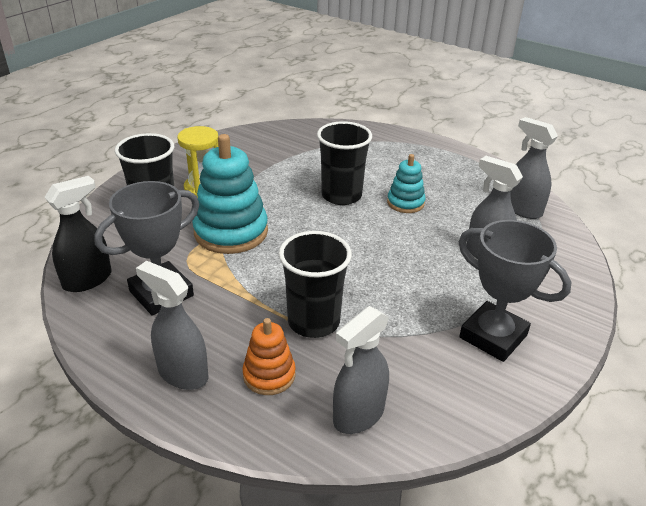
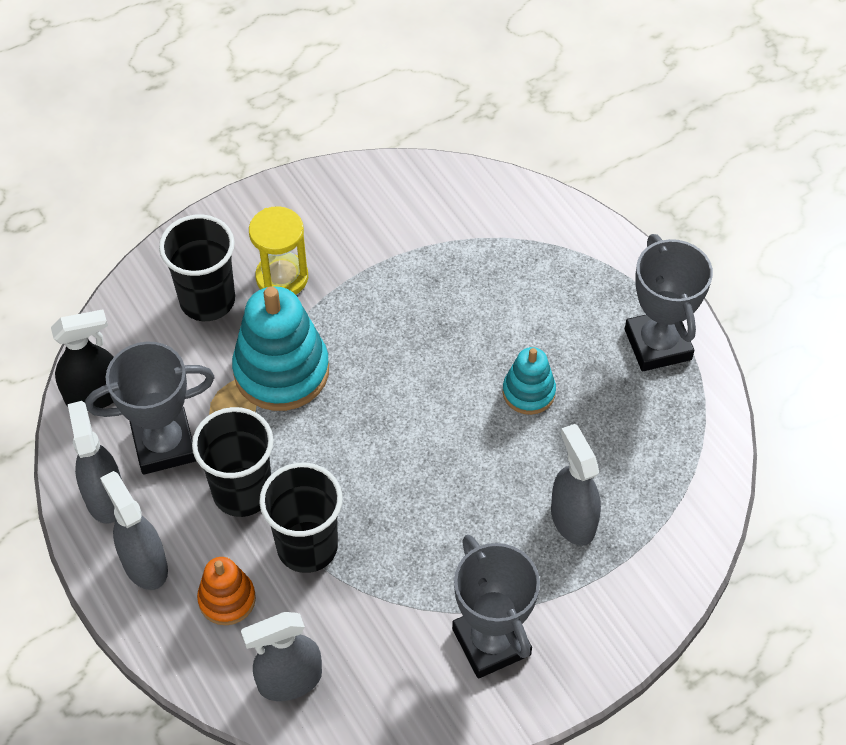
camera: 25 degrees right, 20 degrees up
black cup [317,121,372,205] -> black cup moved to [192,407,273,517]
grey spray bottle [511,117,558,219] -> grey spray bottle moved to [68,401,122,524]
none -> grey trophy [625,234,713,371]

